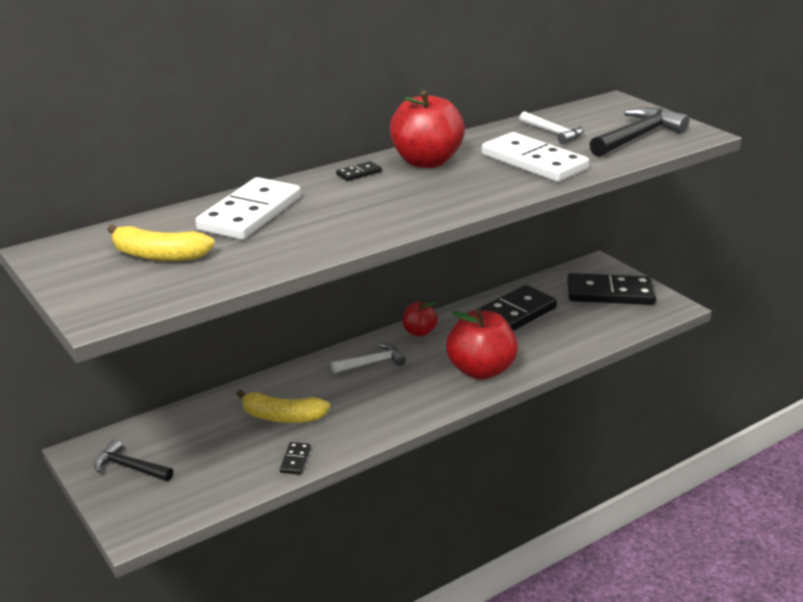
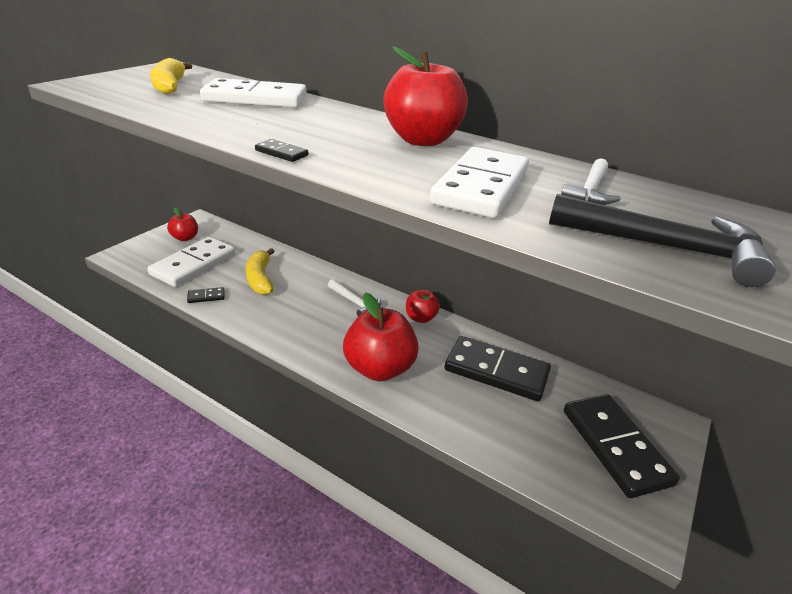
camera: 65 degrees right, 5 degrees up
black hammer [94,440,173,481] -> red apple [167,207,198,241]
black domino [336,161,382,181] -> black domino moved to [255,139,308,162]
none -> white domino [147,237,236,287]

